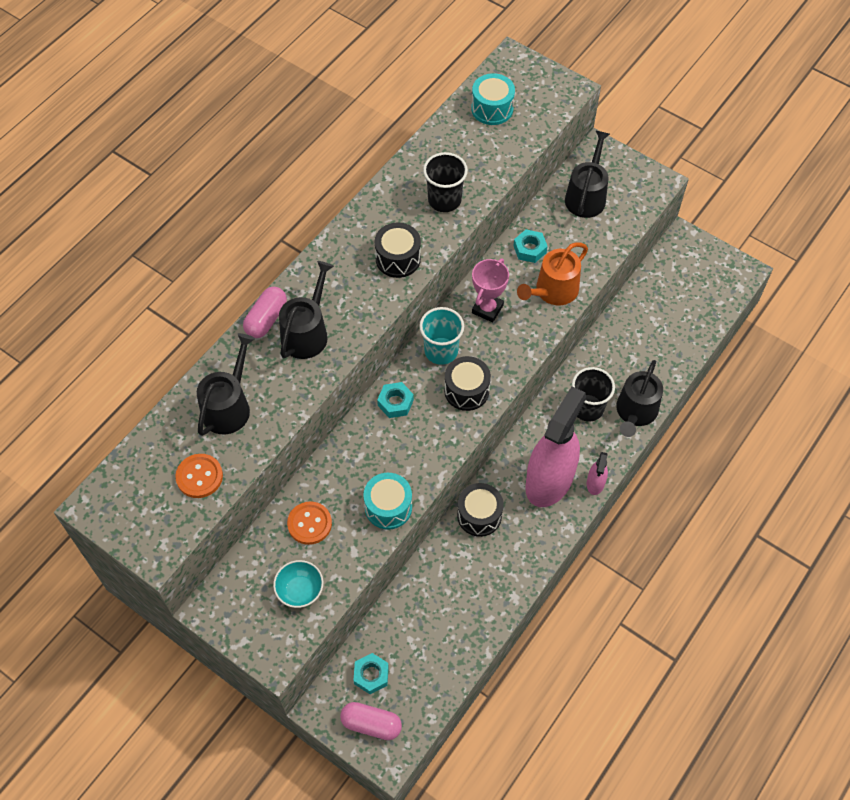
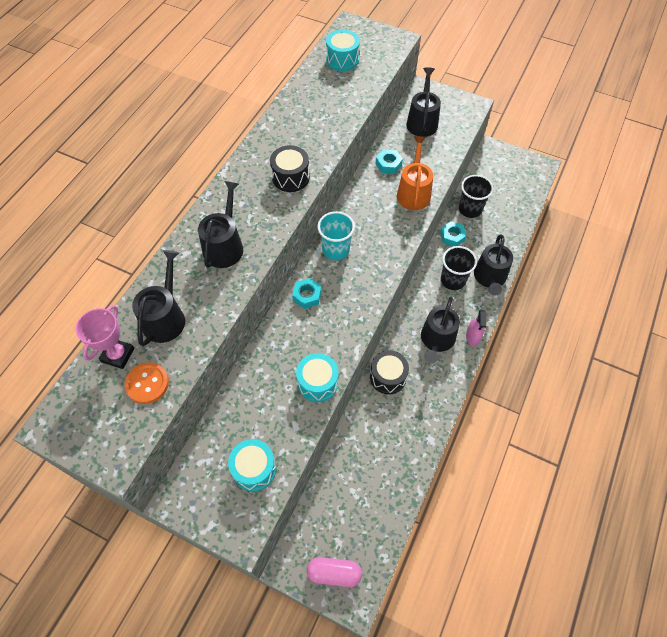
camera: 10 degrees left, 0 degrees up
pink capsule [243,287,287,338] -> none
turquoise bowl [273,560,323,608] -> turquoise drum [228,439,276,491]
orange button [287,501,332,545] -> none
turquoise nut [353,653,389,694] -> turquoise nut moved to [440,221,467,246]
black cup [423,152,468,212] -> black cup moved to [459,175,493,218]
black drum [444,356,491,411] -> none
pink trophy [472,258,509,322] -> pink trophy moved to [76,305,134,369]
orange watering can [517,242,588,305] -> orange watering can turned 150 degrees clockwise [397,136,433,210]
pink spray bottle [525,386,586,507] -> black watering can [421,297,460,363]

